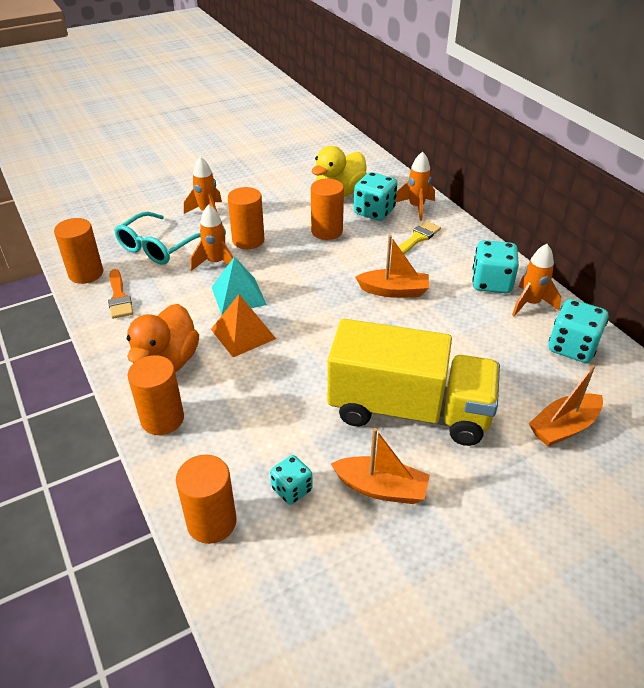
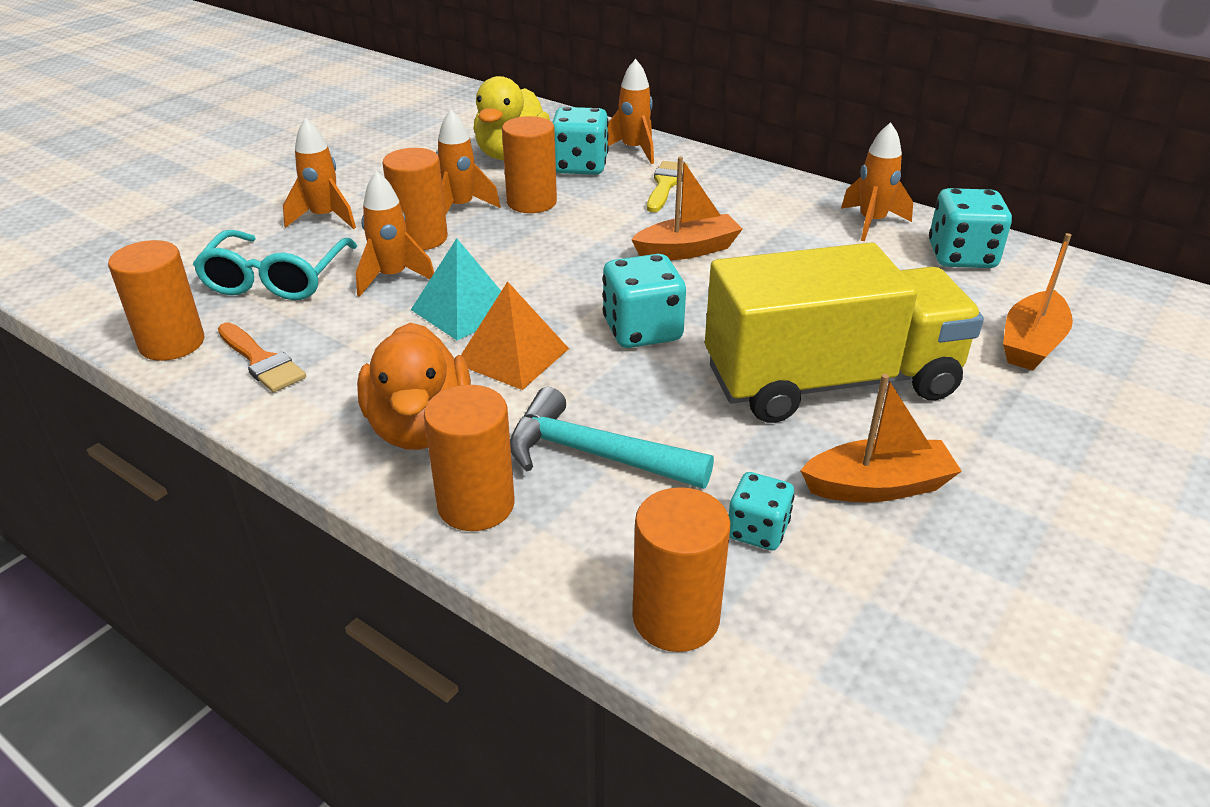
camera: 25 degrees left, 5 degrees down
turquoise dice [472,240,519,293] -> turquoise dice moved to [602,254,686,348]
none -> orange rocket [436,110,500,214]
none -> turquoise hammer [510,387,714,489]

